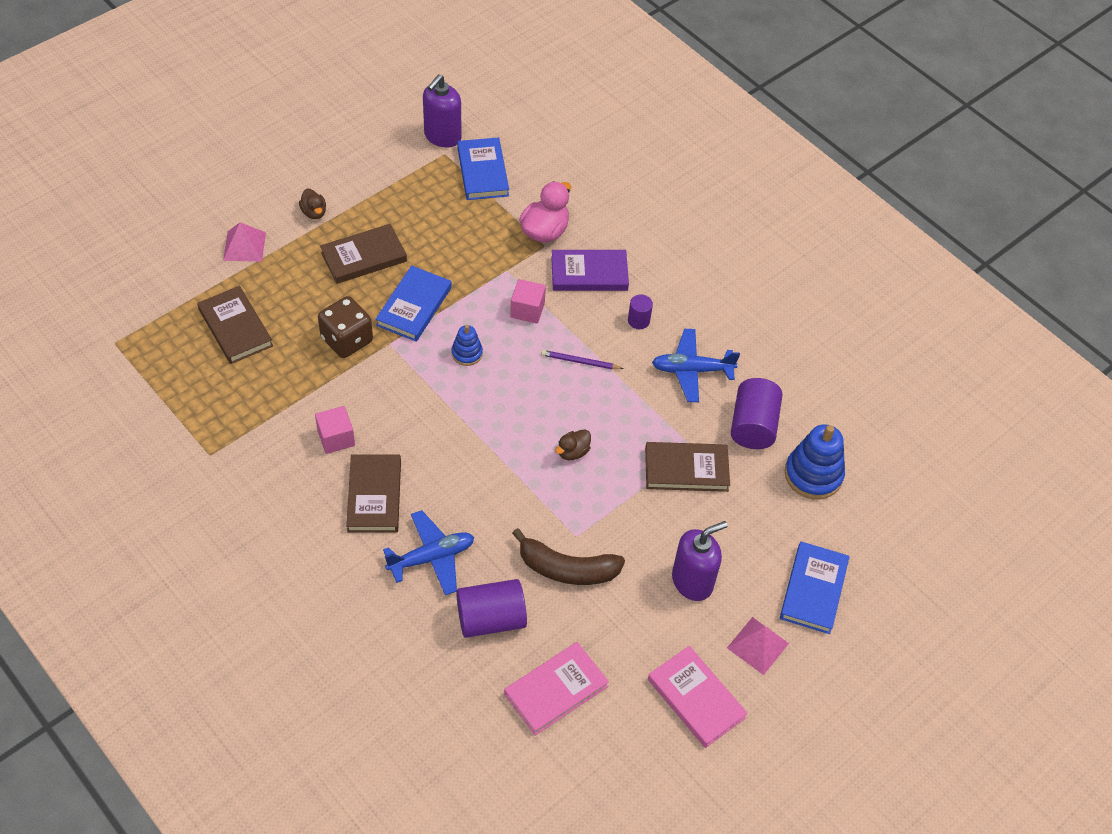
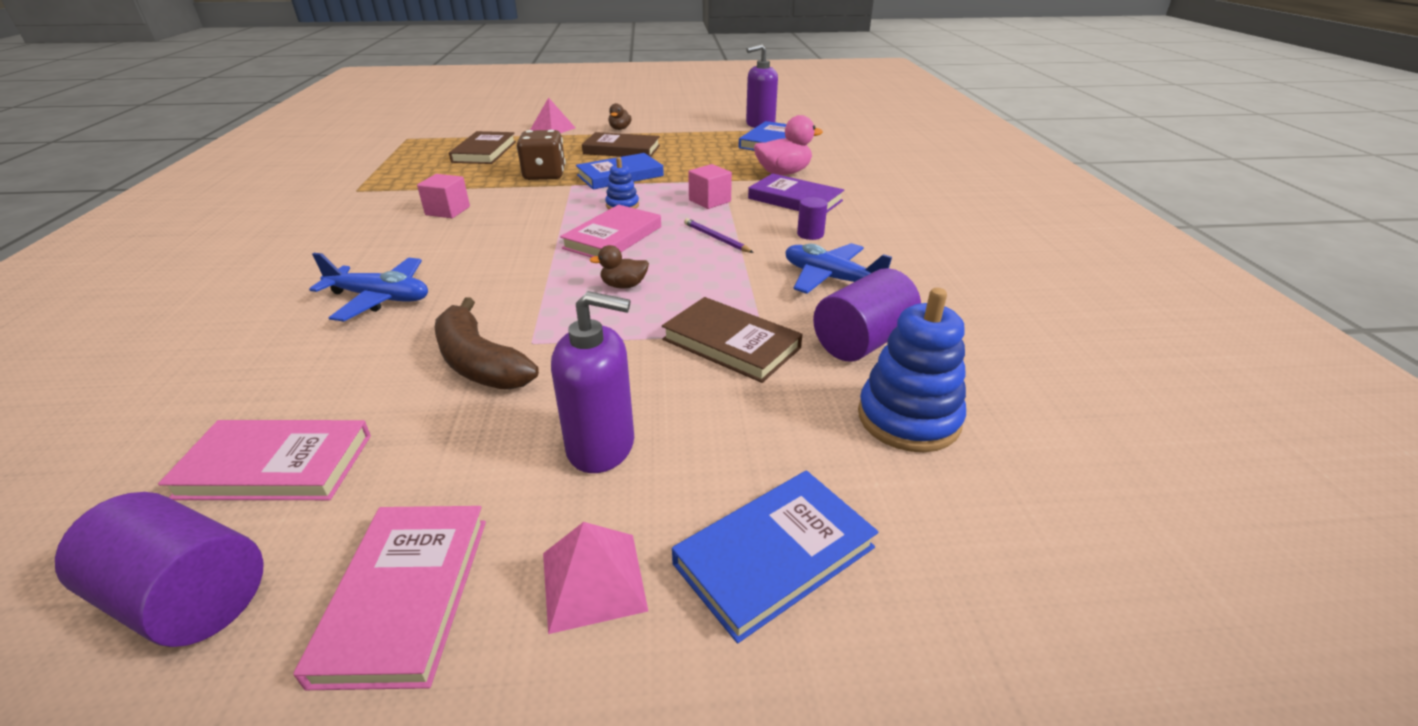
camera: 40 degrees right, 20 degrees down
brown book [346,454,401,533] -> none
purple cylinder [456,579,527,638] -> purple cylinder moved to [55,492,264,647]
none -> pink book [560,205,661,257]

